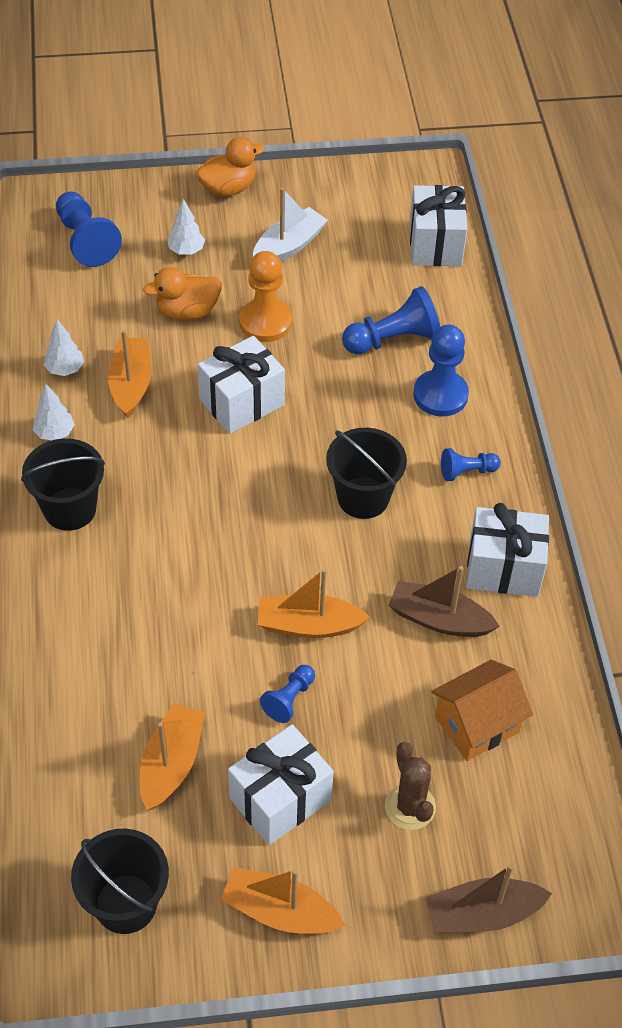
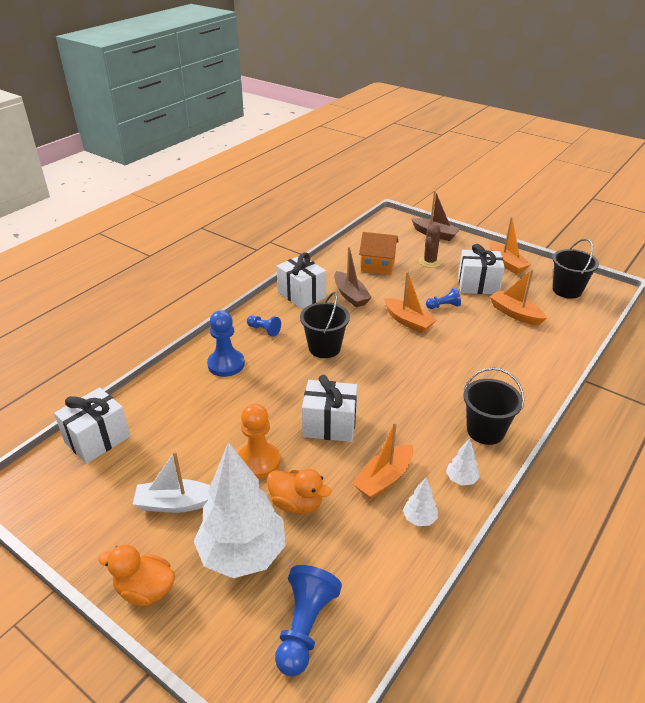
camera: 135 degrees left, 15 degrees down
orange boat [140,703,205,810] -> orange boat turned 75 degrees clockwise [490,270,547,326]
white tree [167,199,205,255] -> white tree [194,442,286,578], size x2.43
blue pawn [342,286,440,355] -> none

